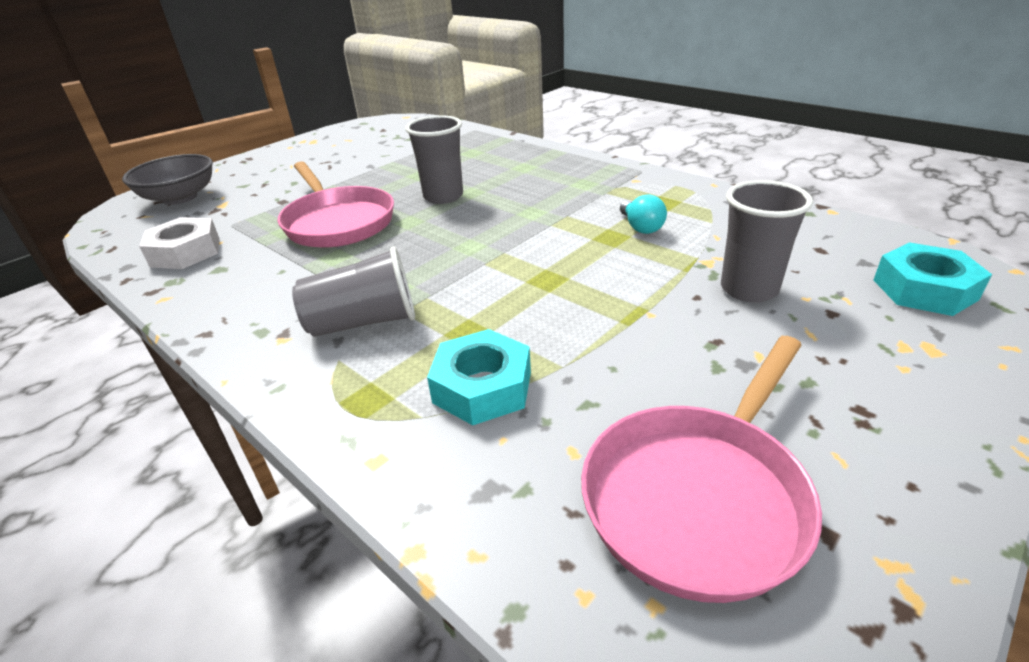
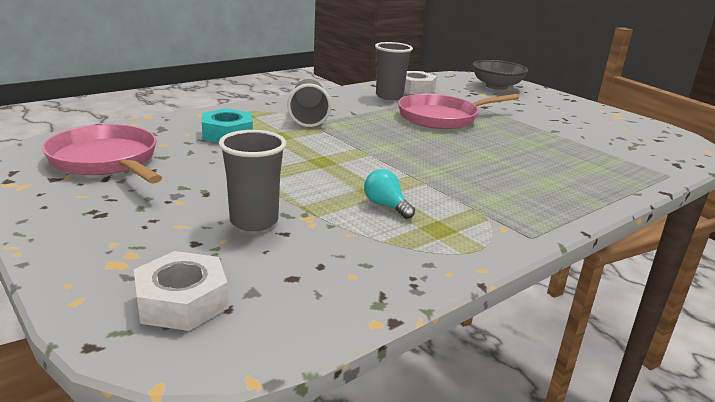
camera: 95 degrees right, 10 degrees down
grey cup [405,115,463,204] -> grey cup moved to [375,42,413,100]
turquoise light bulb [620,194,667,234] -> turquoise light bulb turned 60 degrees clockwise [364,169,415,219]
turquoise nut [873,242,992,316] -> white nut [134,251,229,331]

